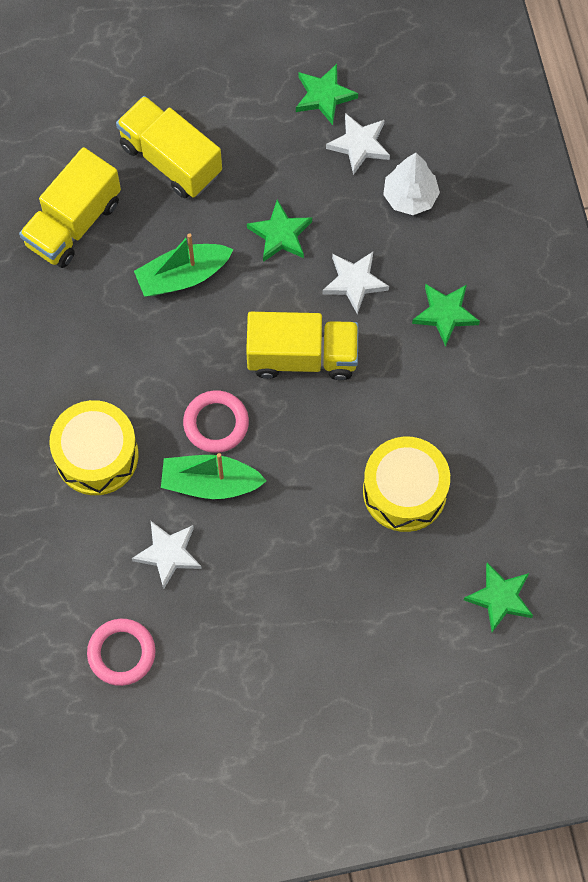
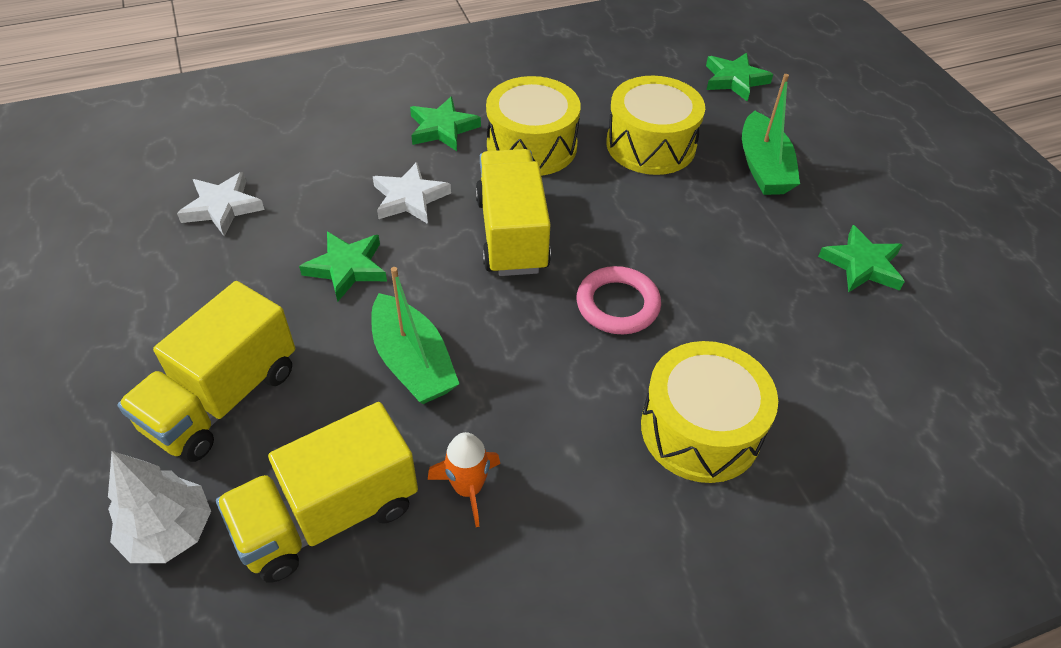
camera: 100 degrees left, 20 degrees down
yellow truck [19,147,121,268] -> yellow truck turned 120 degrees clockwise [216,402,418,583]
pink ring [87,619,156,686] -> none
white star [132,521,202,589] -> none
green boat [161,453,267,499] -> green boat moved to [742,74,800,195]
green star [296,64,358,125] -> green star moved to [818,225,905,292]
white tree [383,153,440,215] -> white tree moved to [108,451,211,563]
none -> orange rocket [428,432,500,527]
none -> yellow drum [486,76,581,176]

